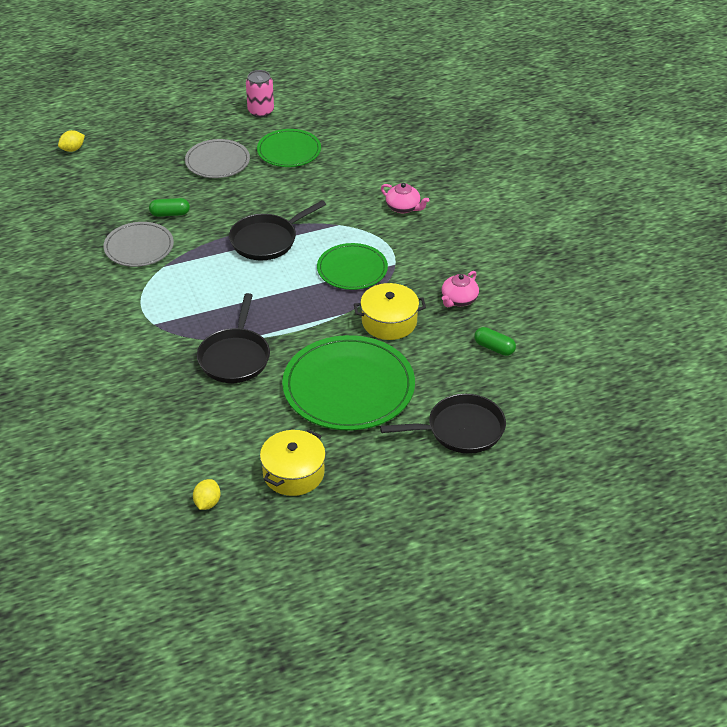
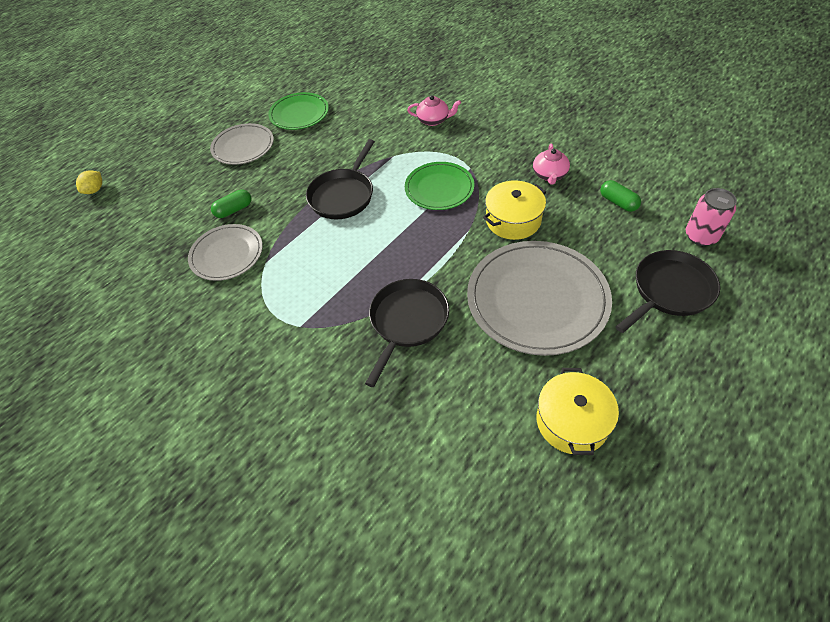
camera: 25 degrees left, 10 degrees up
yellow lemon [193,479,220,510] -> none
black pan [197,293,270,383] -> black pan turned 135 degrees counterclockwise [365,279,449,387]
pink can [246,70,274,118] -> pink can moved to [686,188,737,246]
green plate [282,335,415,430] -> grey plate [467,241,612,356]
green capsule [474,327,516,356] -> green capsule turned 45 degrees clockwise [600,180,641,212]

